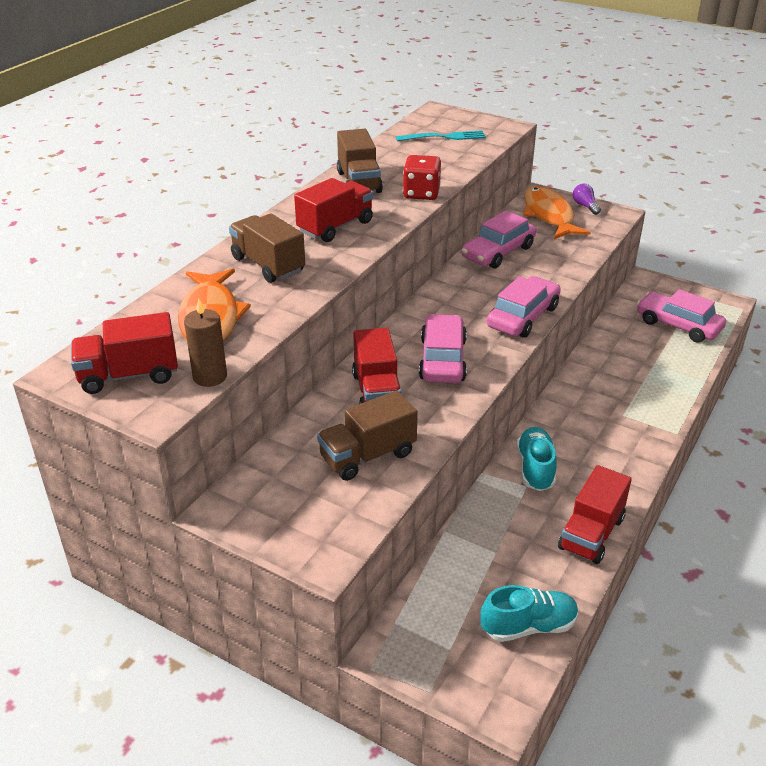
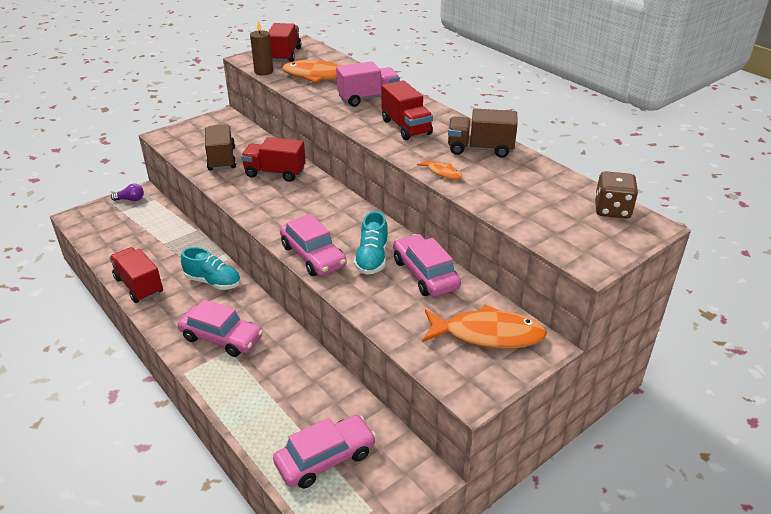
camera: 110 degrees right, 0 degrees up
brown truck [229,213,305,283] -> pink truck [336,61,400,107]
turquoise fork [396,130,486,141] -> none
red dice [403,155,441,200] -> orange fish [417,158,462,179]
pink car [419,314,467,383] -> pink car moved to [177,299,263,357]
turquoise shoe [480,585,578,642] -> turquoise shoe moved to [354,211,388,275]
purple light bulb [573,184,601,215] -> purple light bulb moved to [111,184,144,201]
none -> brown dice [595,171,638,219]

